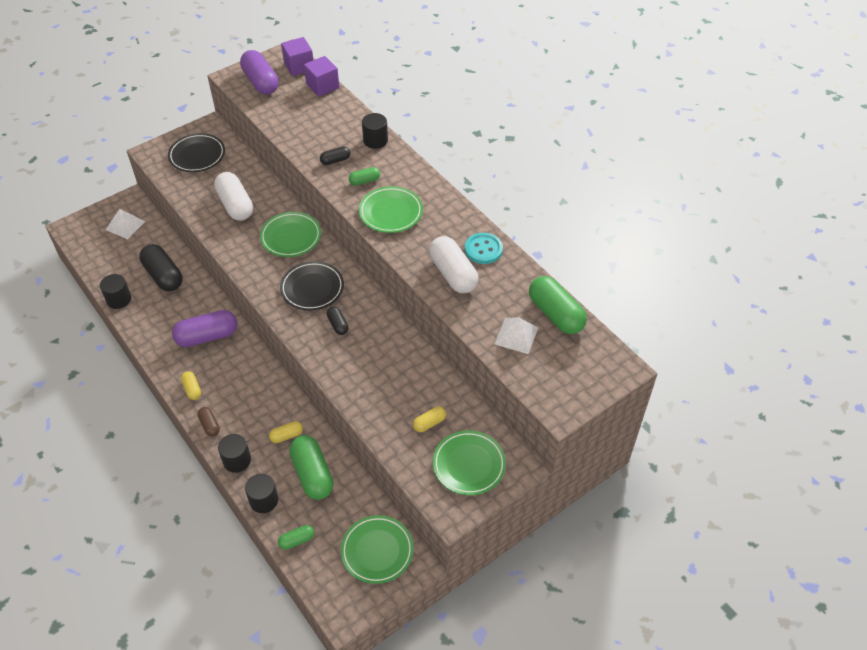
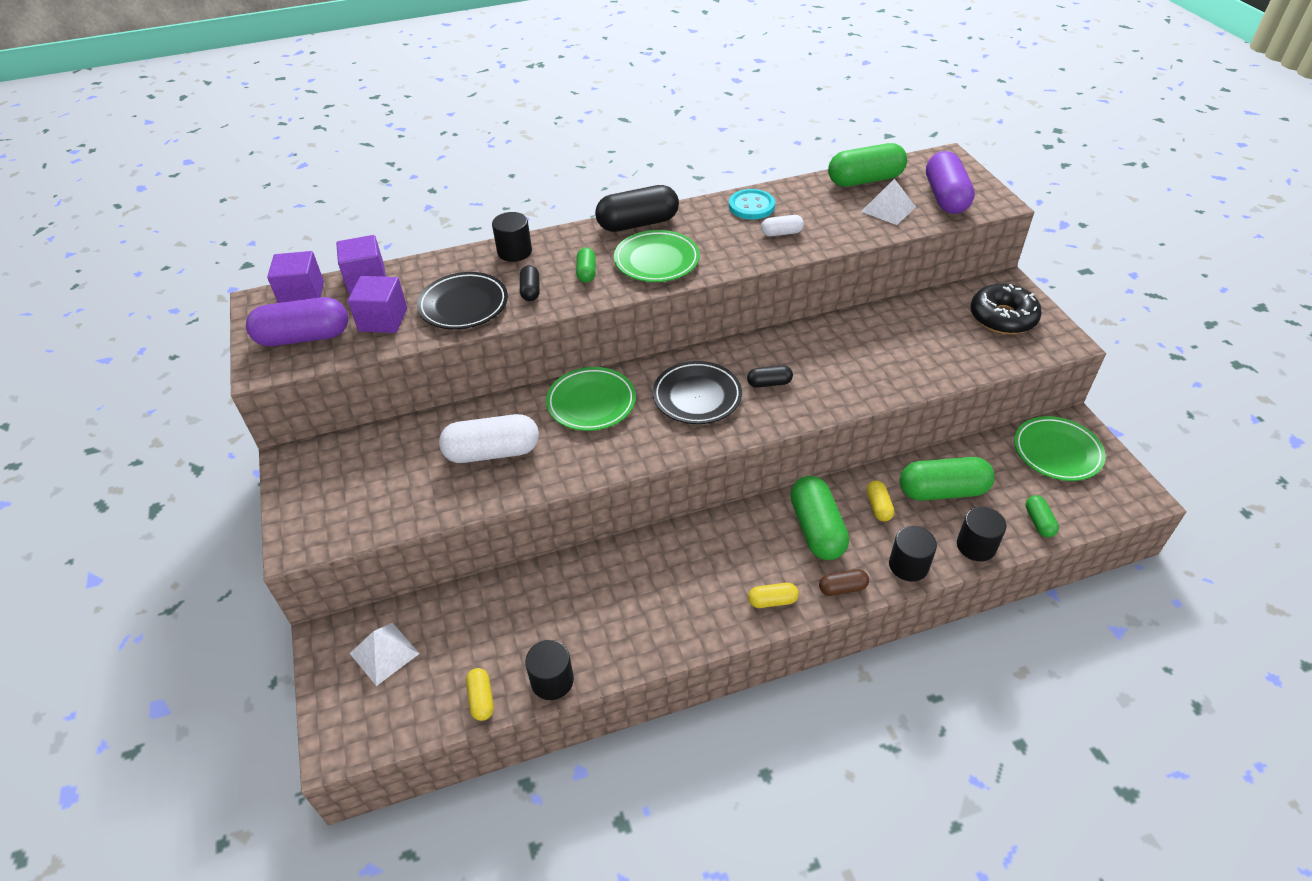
camera: 70 degrees left, 5 degrees down
black capsule [139,244,183,292] -> black capsule moved to [595,185,679,232]
black plate [168,133,225,172] -> black plate moved to [417,272,508,329]
purple capsule [172,310,237,347] -> purple capsule moved to [926,151,975,214]
yellow capsule [413,407,446,432] -> yellow capsule moved to [466,668,494,721]
white capsule [429,236,478,293] -> white capsule [761,215,804,236], size x0.50
green plate [433,430,506,495] -> black donut [971,284,1042,334]
none -> purple cube [348,276,407,333]
none -> green capsule [790,476,849,560]

